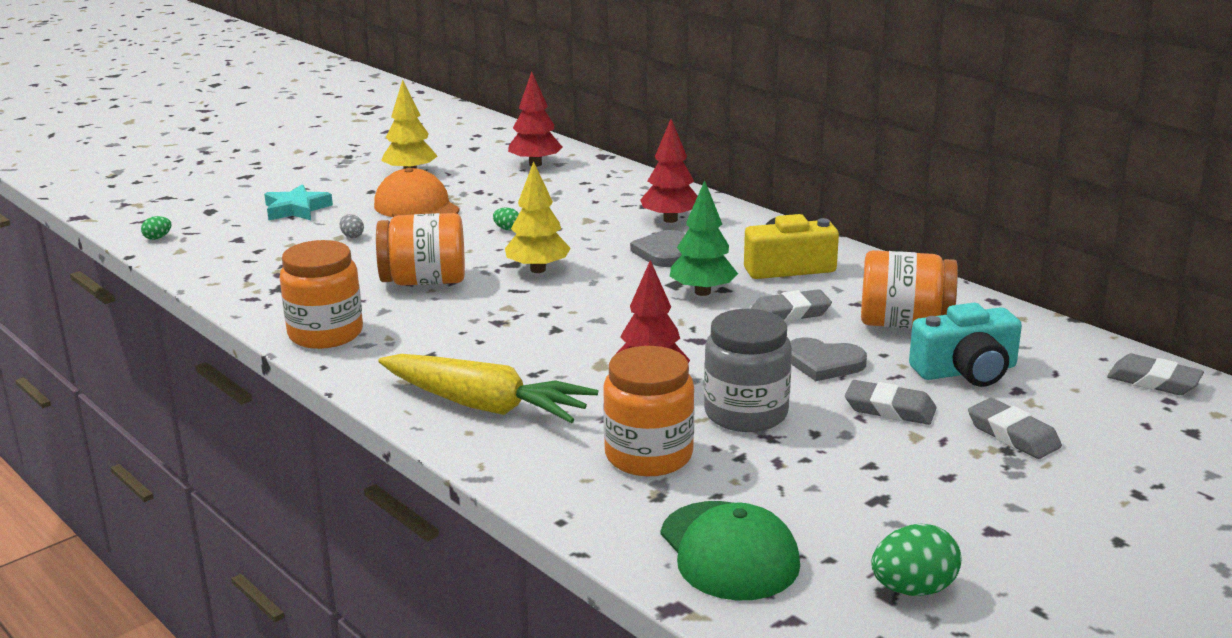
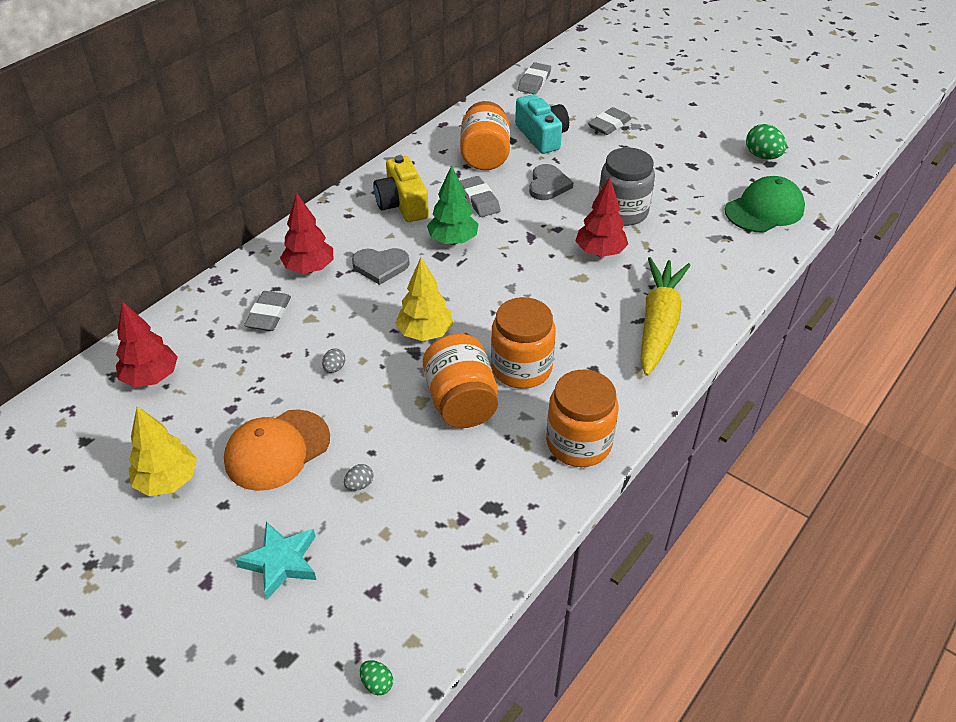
camera: 100 degrees left, 20 degrees up
green egg [493,208,519,230] -> grey egg [322,348,345,373]
orange jar [603,346,694,476] -> orange jar moved to [491,297,556,389]
grey eraser [845,380,937,425] -> grey eraser moved to [244,291,291,331]

